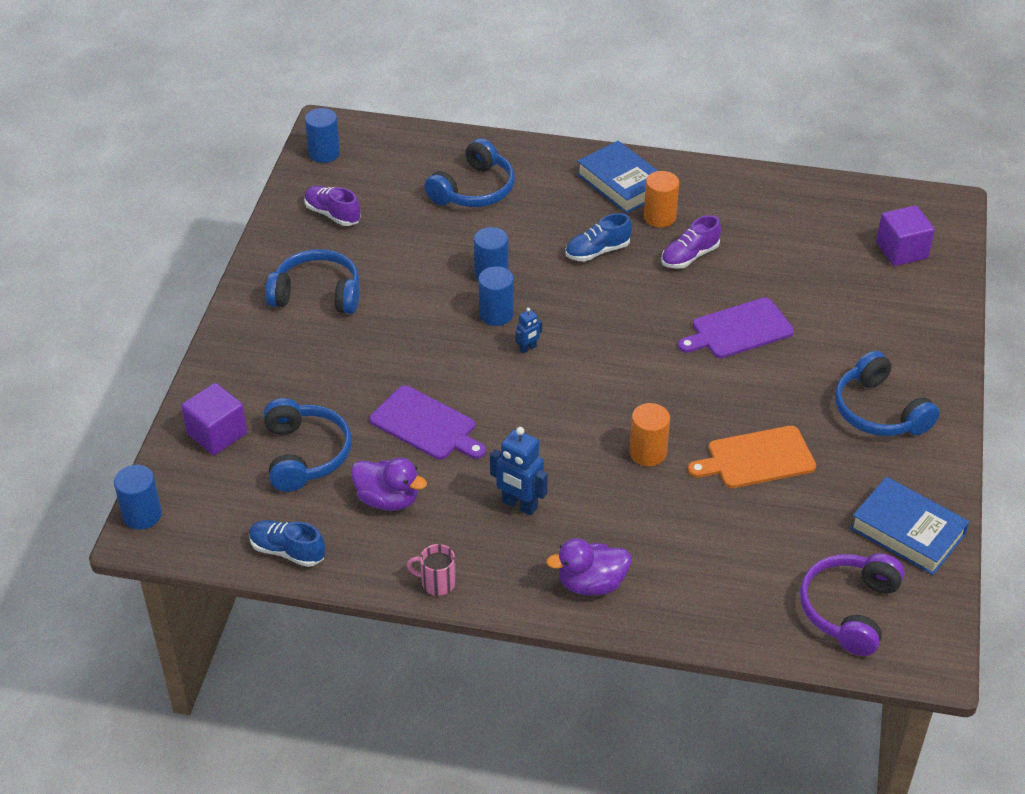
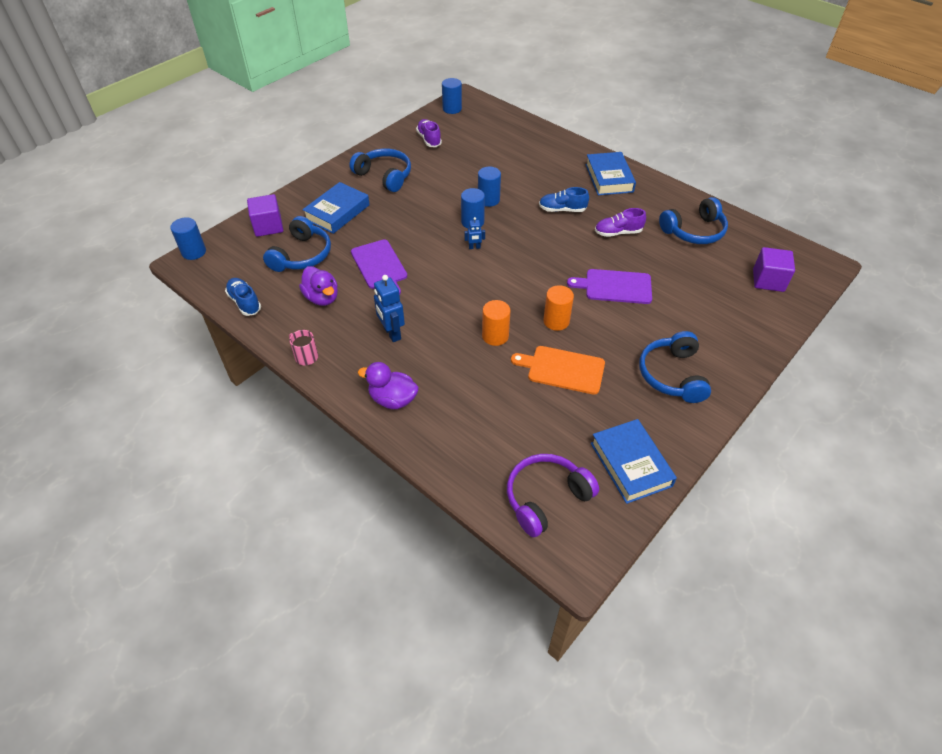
camera: 30 degrees right, 5 degrees up
blue headphones [424,138,515,207] -> blue headphones moved to [659,197,728,244]
orange cylinder [644,171,679,227] -> orange cylinder moved to [543,285,574,331]
none -> blue book [302,182,370,234]

